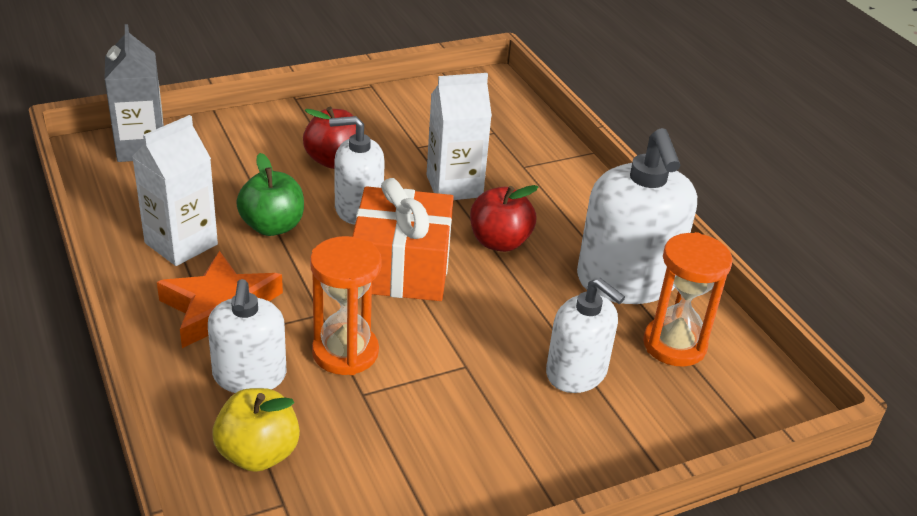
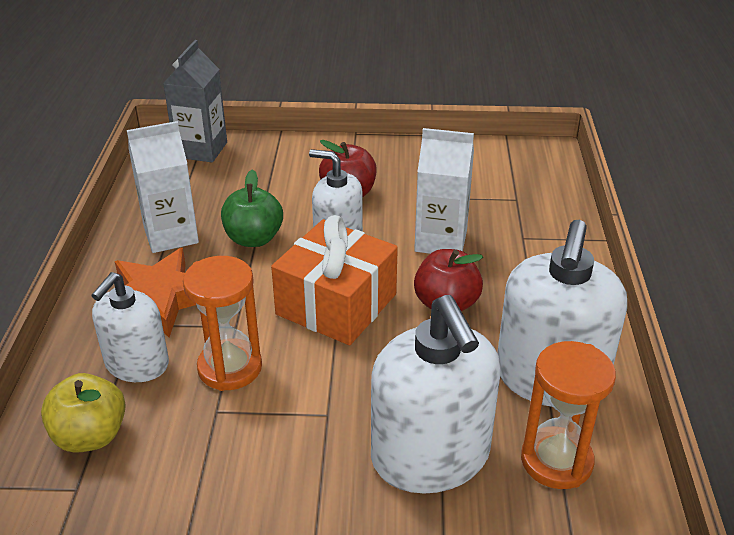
camera: 30 degrees right, 0 degrees up
white soap dispenser [546,278,625,393] -> white soap dispenser [371,295,501,494], size x1.61

